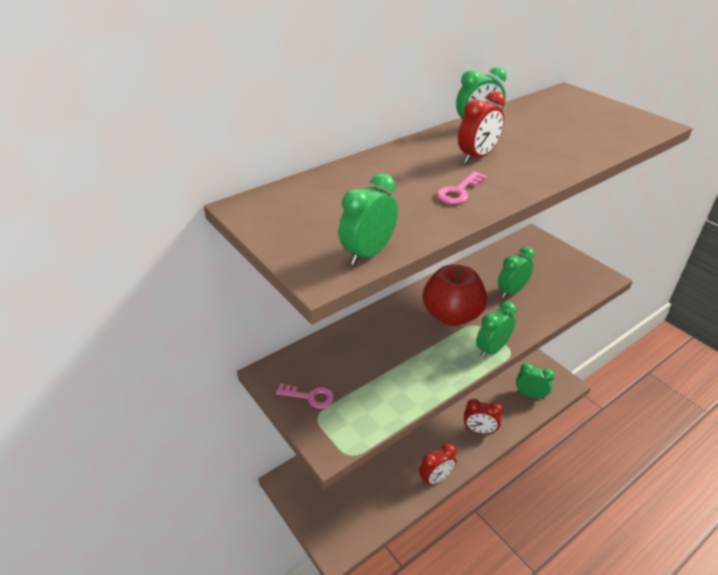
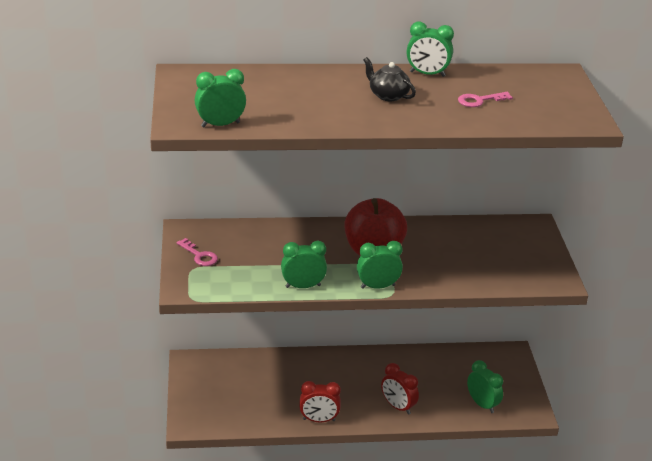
camera: 30 degrees right, 5 degrees down
pink key [437,171,487,204] -> pink key moved to [458,92,513,107]
red clock [458,91,505,163] -> black teapot [364,57,416,101]
green clock [498,247,535,298] -> green clock moved to [281,241,327,288]

